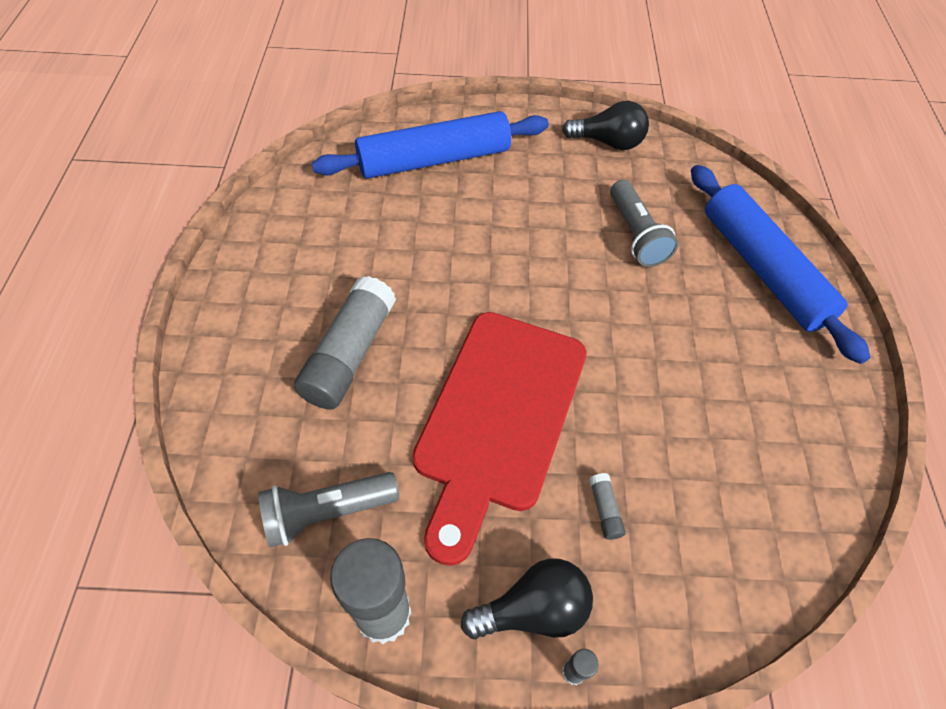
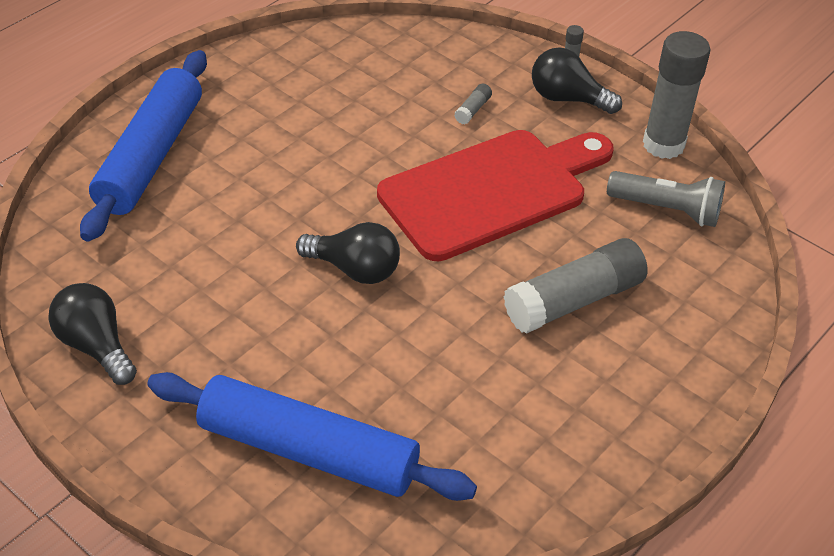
camera: 140 degrees left, 10 degrees down
grey flashlight [610,180,678,267] -> none
none -> black light bulb [296,222,400,284]

